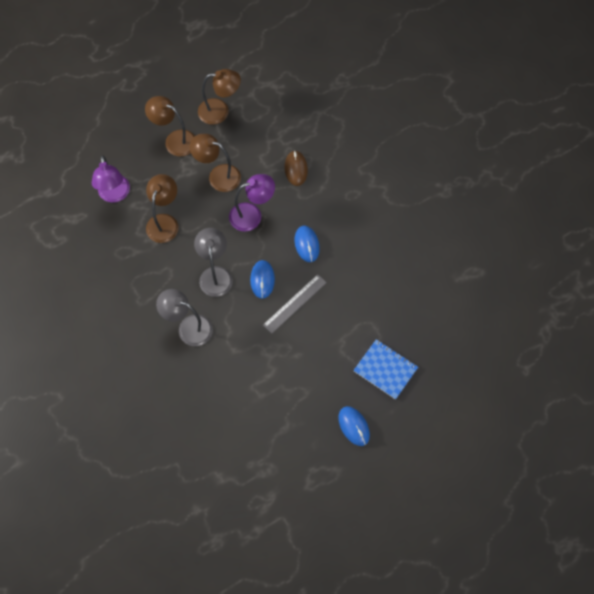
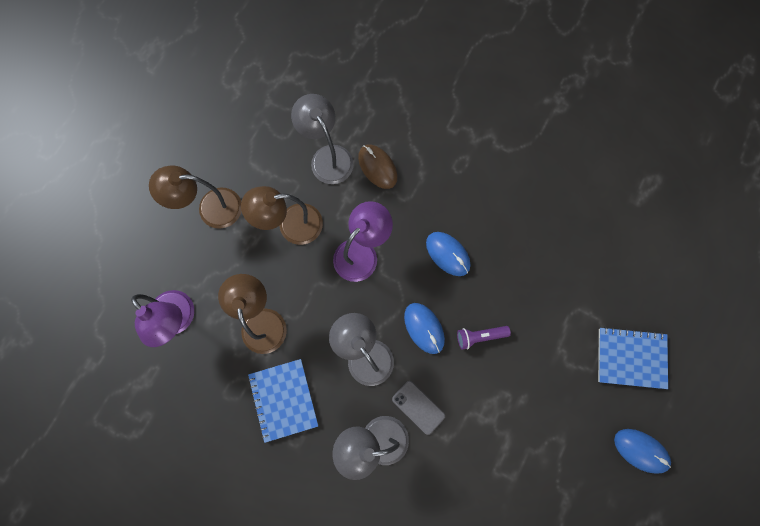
camera: 30 degrees left, 10 degrees up
brown lamp [198,69,241,125] -> none
grey ruler [263,274,327,334] -> purple flashlight [457,326,511,349]
none -> blue notebook [248,359,318,443]
none -> grey lamp [291,94,354,184]
none -> grey phone [392,381,445,435]

